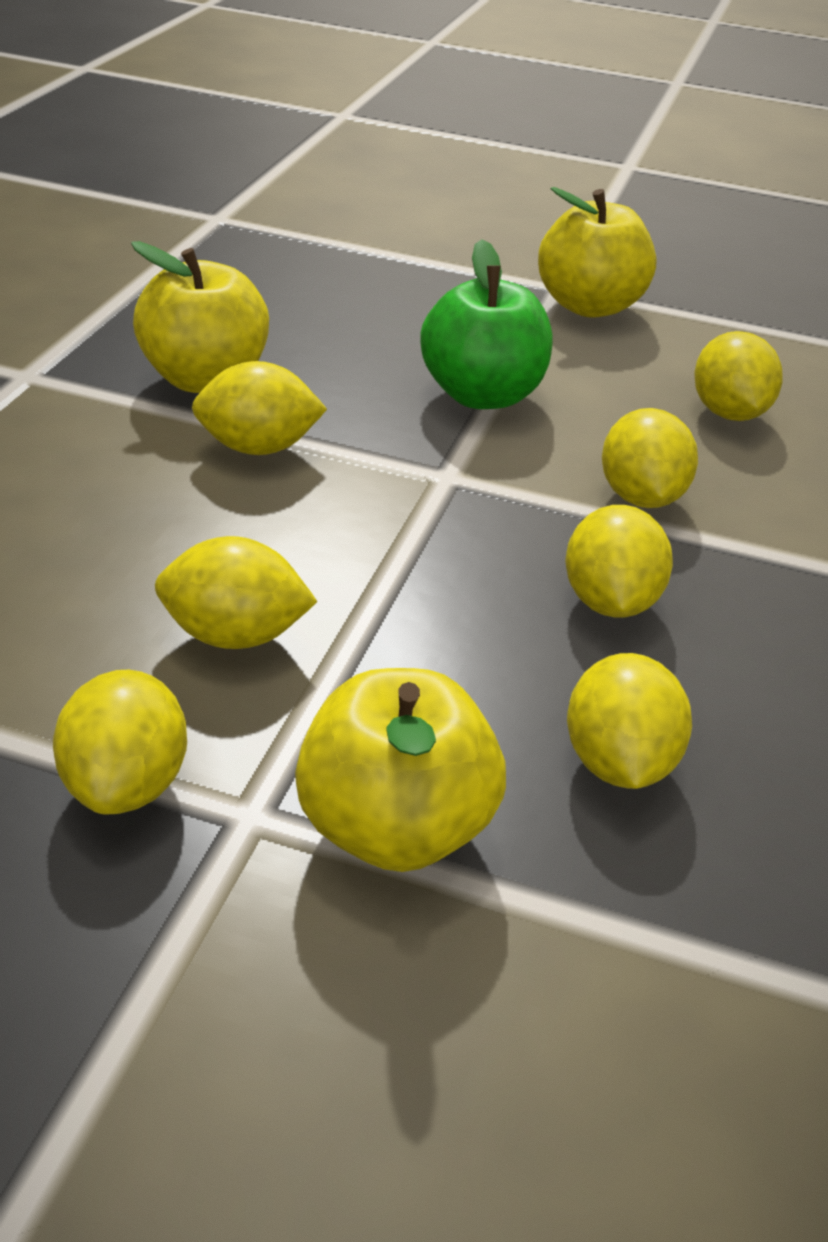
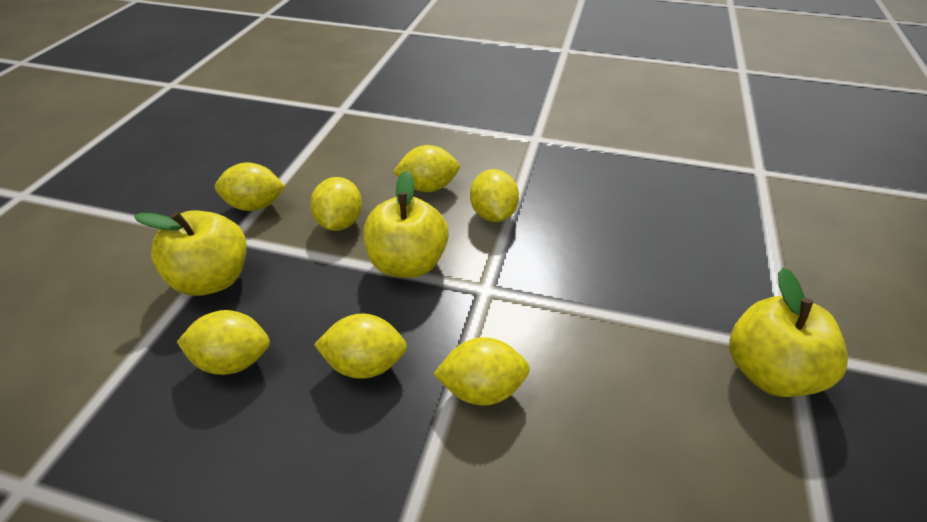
camera: 90 degrees right, 5 degrees up
yellow apple [131,241,269,393] -> yellow apple moved to [363,170,449,278]
green apple [420,239,553,409] -> none
yellow lemon [694,331,783,421] -> yellow lemon moved to [393,145,460,192]

